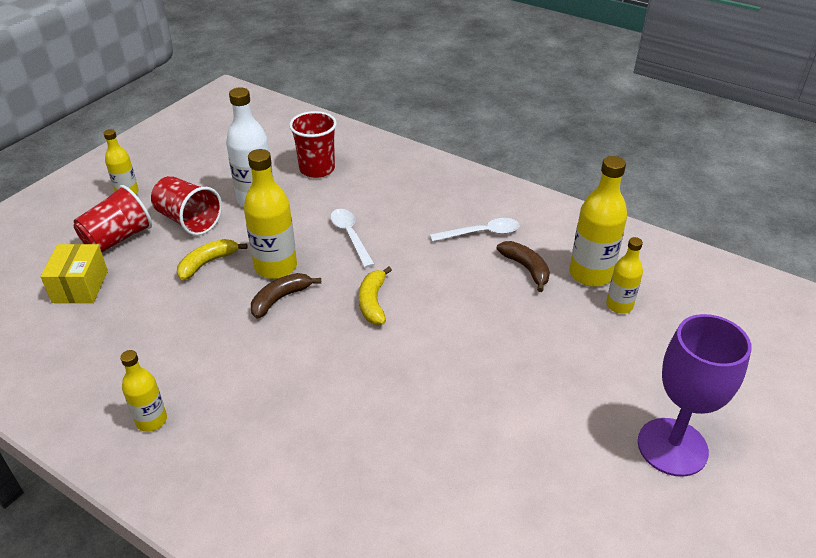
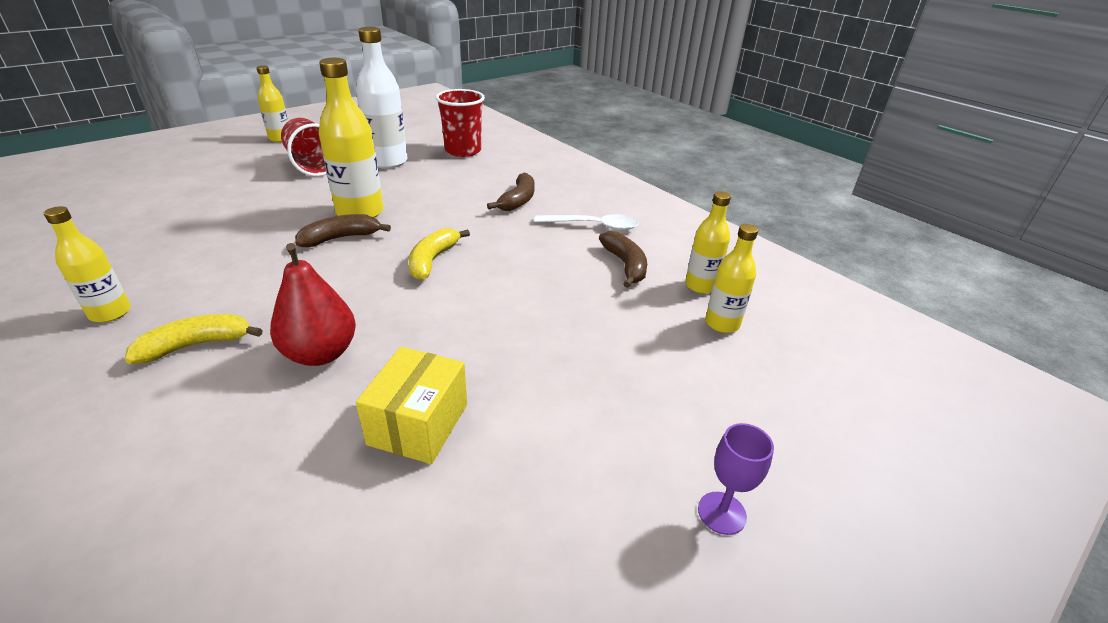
camera: 15 degrees right, 5 degrees down
yellow box [40,244,108,303] -> yellow box moved to [356,347,467,464]
red cup [74,185,152,252] -> none
yellow banana [177,239,248,280] -> yellow banana moved to [125,314,262,364]
white spoon [330,209,375,268] -> none
yellow bottle [570,156,627,287] -> yellow bottle [685,191,731,294], size x0.60
purple goblet [638,314,752,477] -> purple goblet [698,423,774,535], size x0.44
none -> red pear [270,243,356,366]
none -> brown banana [487,173,535,211]

